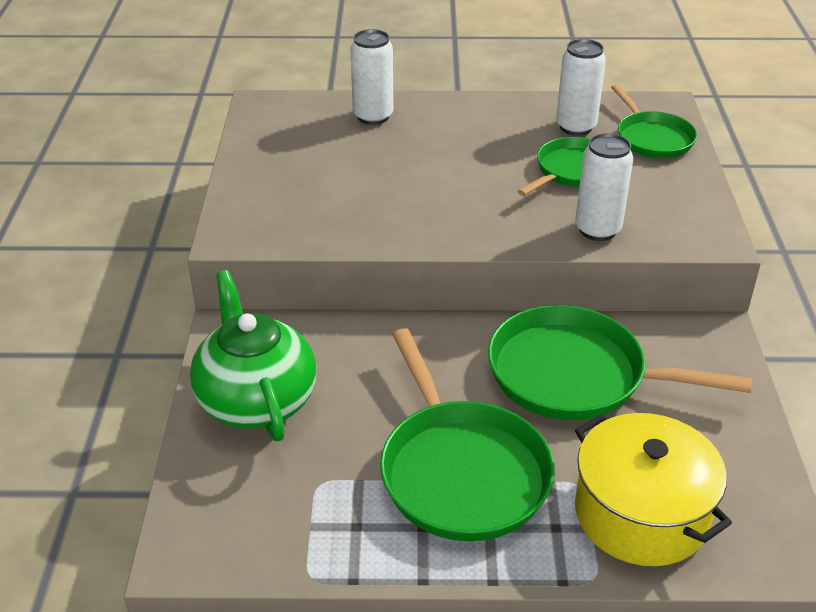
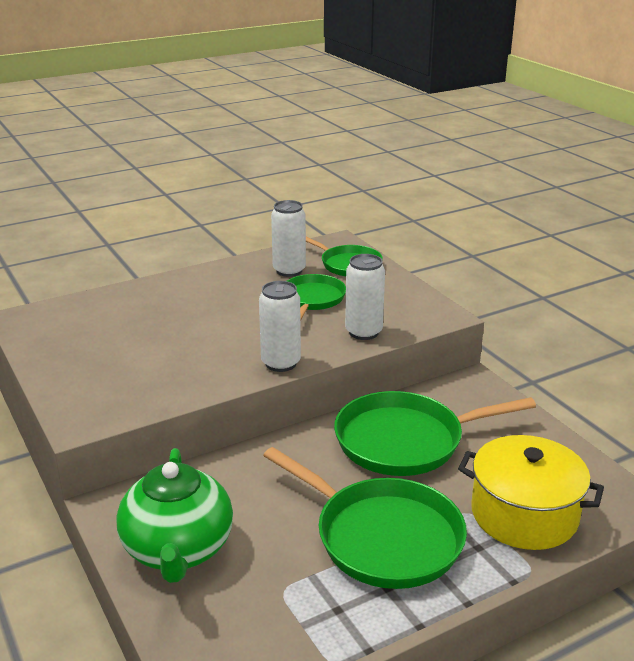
camera: 30 degrees left, 10 degrees down
green teapot [190,270,316,442] -> green teapot turned 135 degrees counterclockwise [116,448,233,583]
white can [350,29,393,125] -> white can moved to [259,281,301,372]

